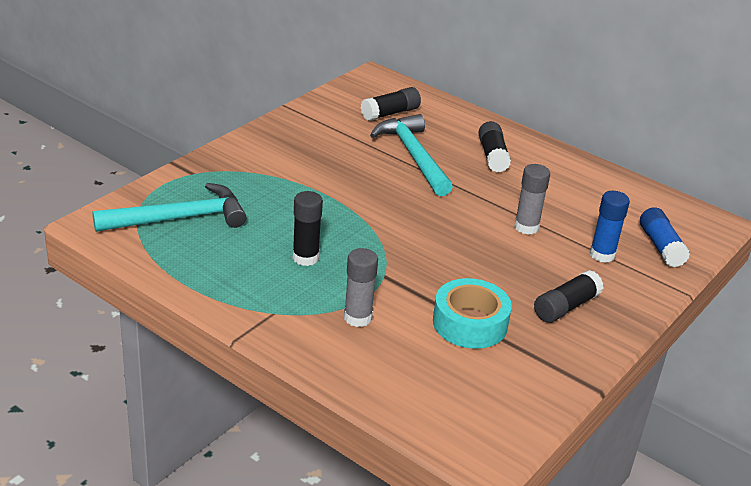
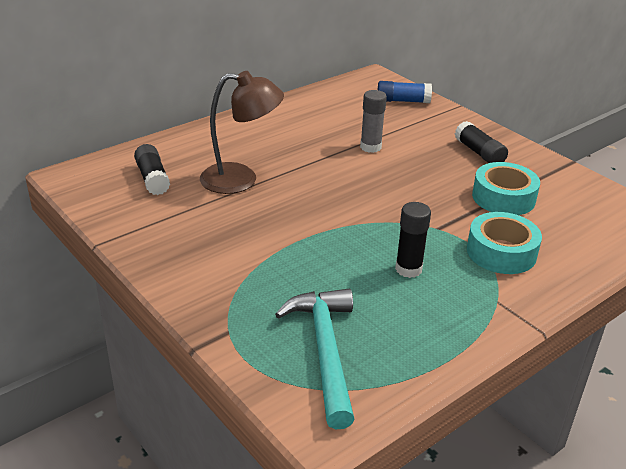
camera: 75 degrees left, 0 degrees up
grey glue stick [344,248,378,327] -> turquoise tape [467,212,542,274]
turquoise hammer [370,114,453,196] -> brown lamp [200,71,284,194]
black glue stick [478,121,511,172] -> none
blue glue stick [590,191,630,263] -> none

